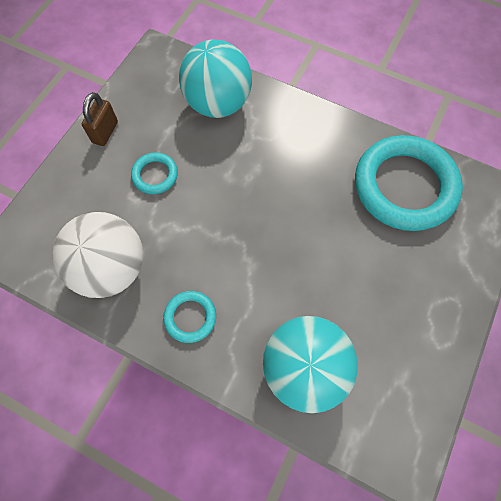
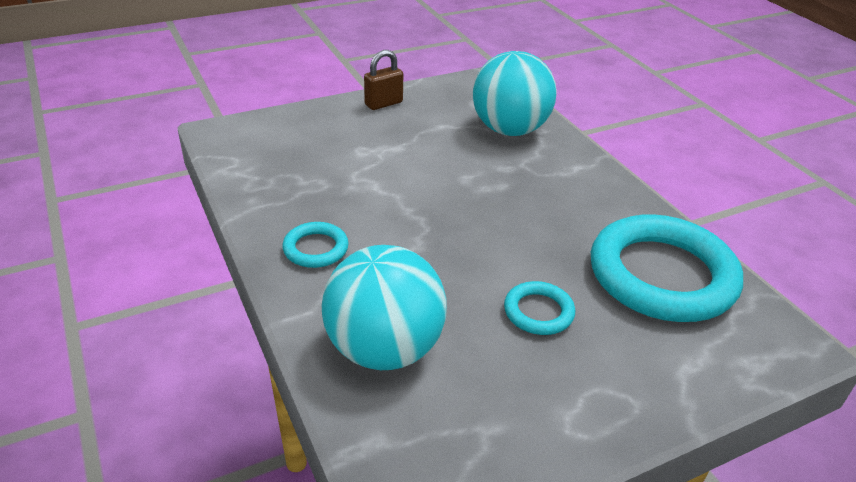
camera: 35 degrees right, 30 degrees down
white ball [52,212,143,298] -> none
turquoise ring [131,152,178,194] -> turquoise ring moved to [504,281,575,335]

